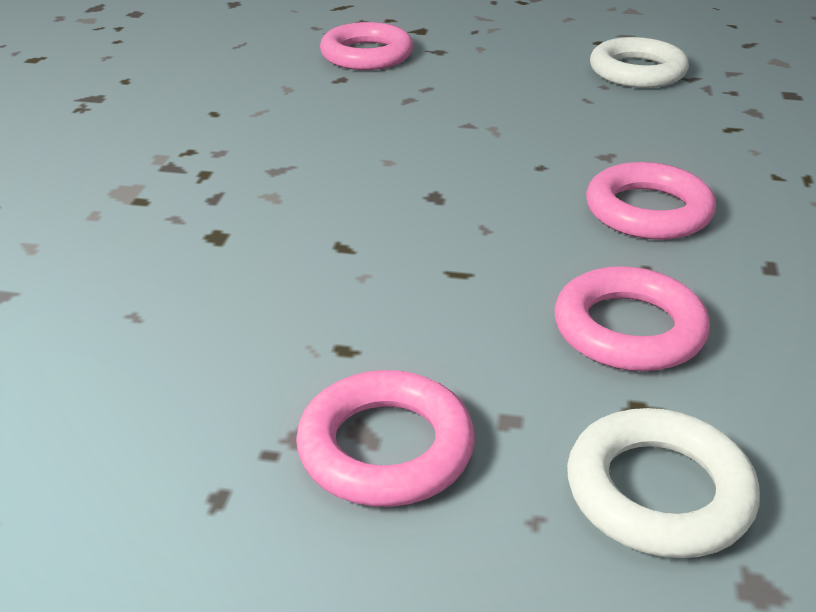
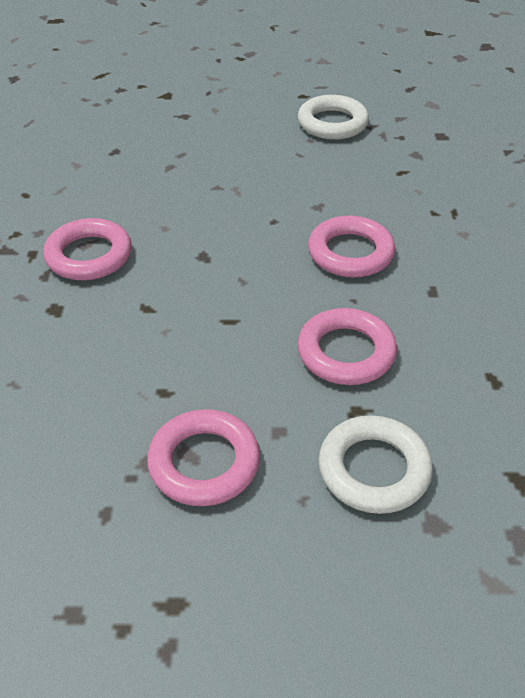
camera: 10 degrees left, 10 degrees up
pink ring [320,22,413,70] -> pink ring moved to [43,218,132,280]

